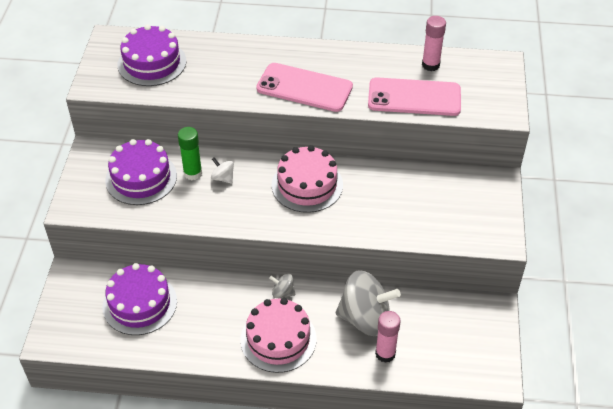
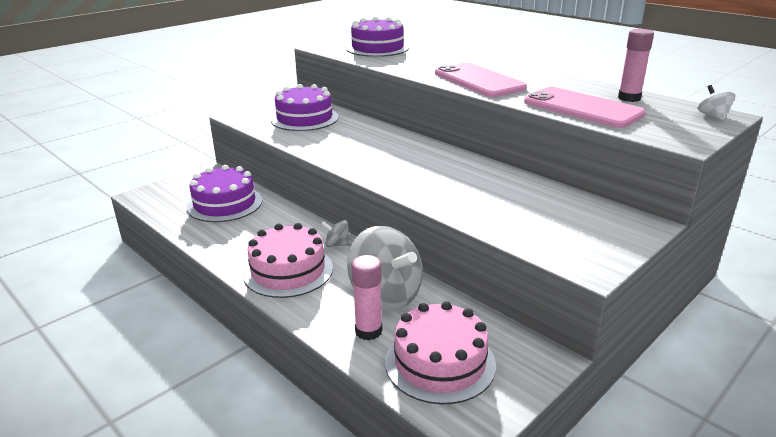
camera: 40 degrees right, 20 degrees down
green glue stick [178,127,202,180] -> none
white spinning top [211,157,234,184] -> white spinning top moved to [697,85,735,120]
grey spinning top [269,273,295,298] -> grey spinning top turned 45 degrees counterclockwise [321,220,352,247]
pink cake [272,145,343,213] -> pink cake moved to [385,301,496,404]

